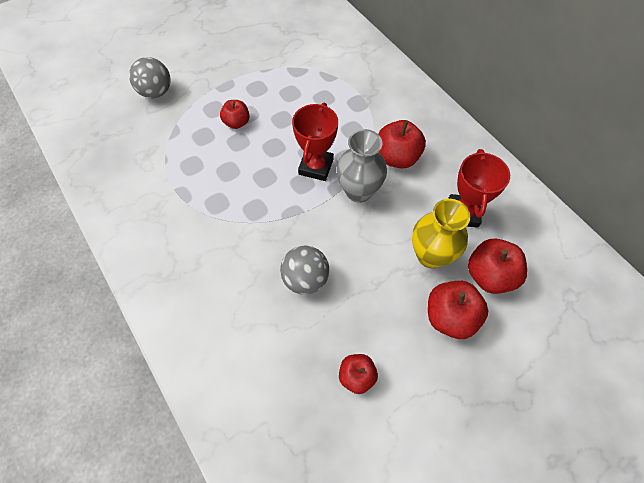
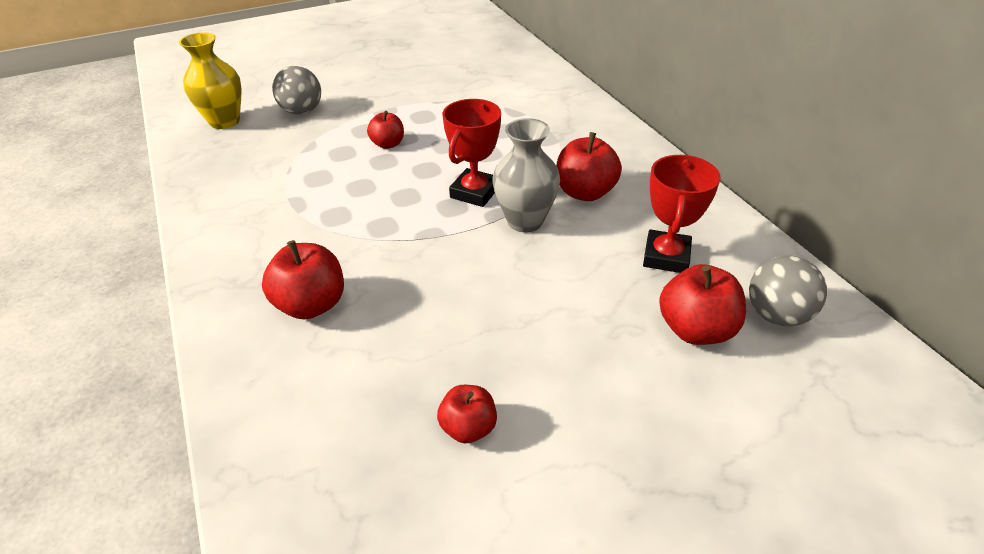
camera: 10 degrees right, 20 degrees down
grey ball [280,245,329,295] -> grey ball moved to [749,256,827,326]
yellow vase [412,199,470,268] -> yellow vase moved to [179,32,242,129]
red apple [428,281,488,339] -> red apple moved to [262,240,344,319]

